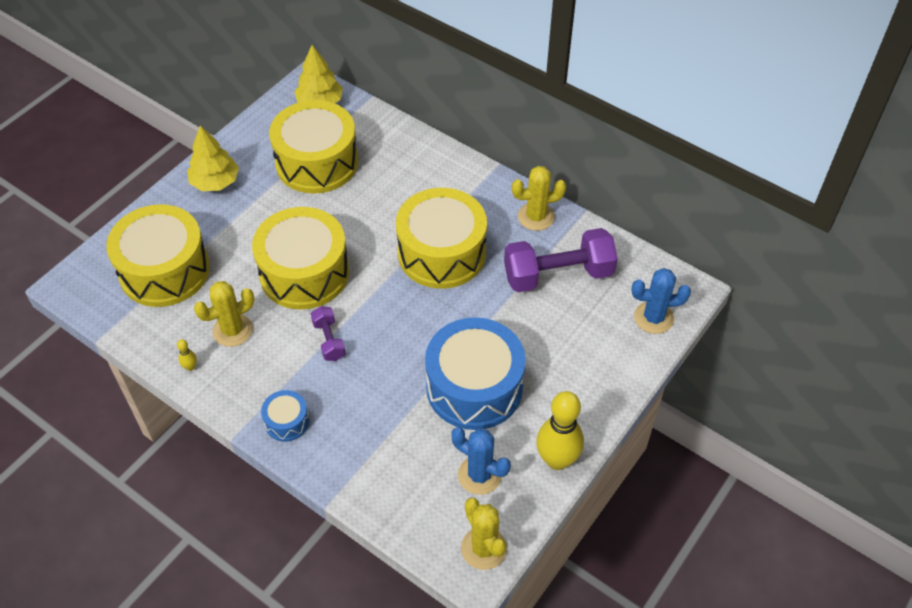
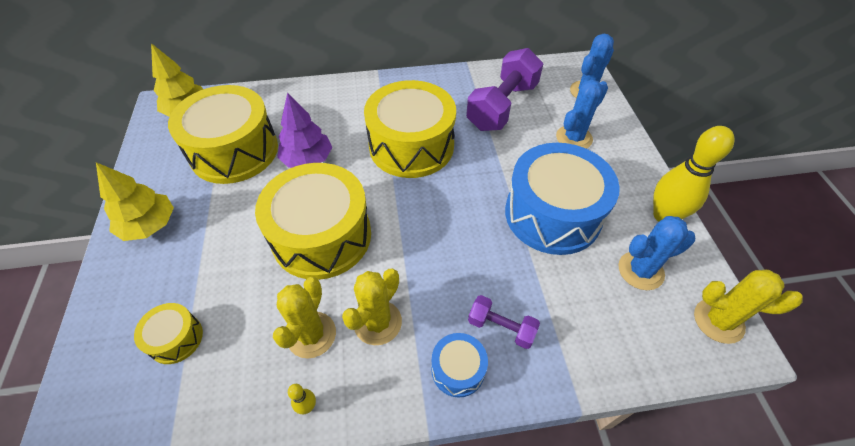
camera: 45 degrees left, 0 degrees up
yellow drum [106,205,210,307] -> yellow drum [134,303,203,364], size x0.45
purple dumbbell [311,306,346,361] -> purple dumbbell moved to [468,295,540,349]
yellow cactus [512,166,566,231] -> yellow cactus moved to [342,269,402,345]
none -> purple tree [277,93,332,168]
none -> blue cactus [556,80,608,149]

